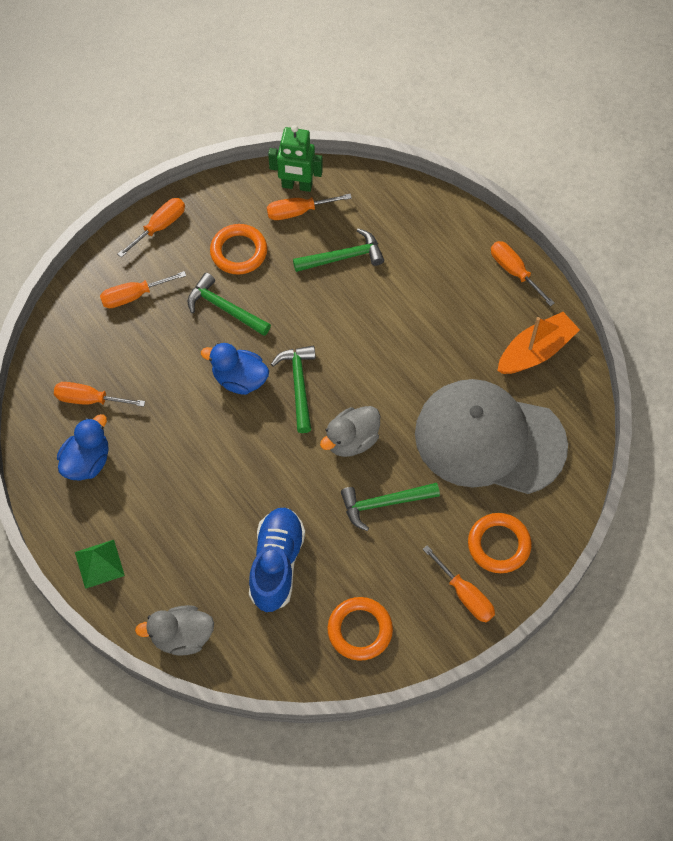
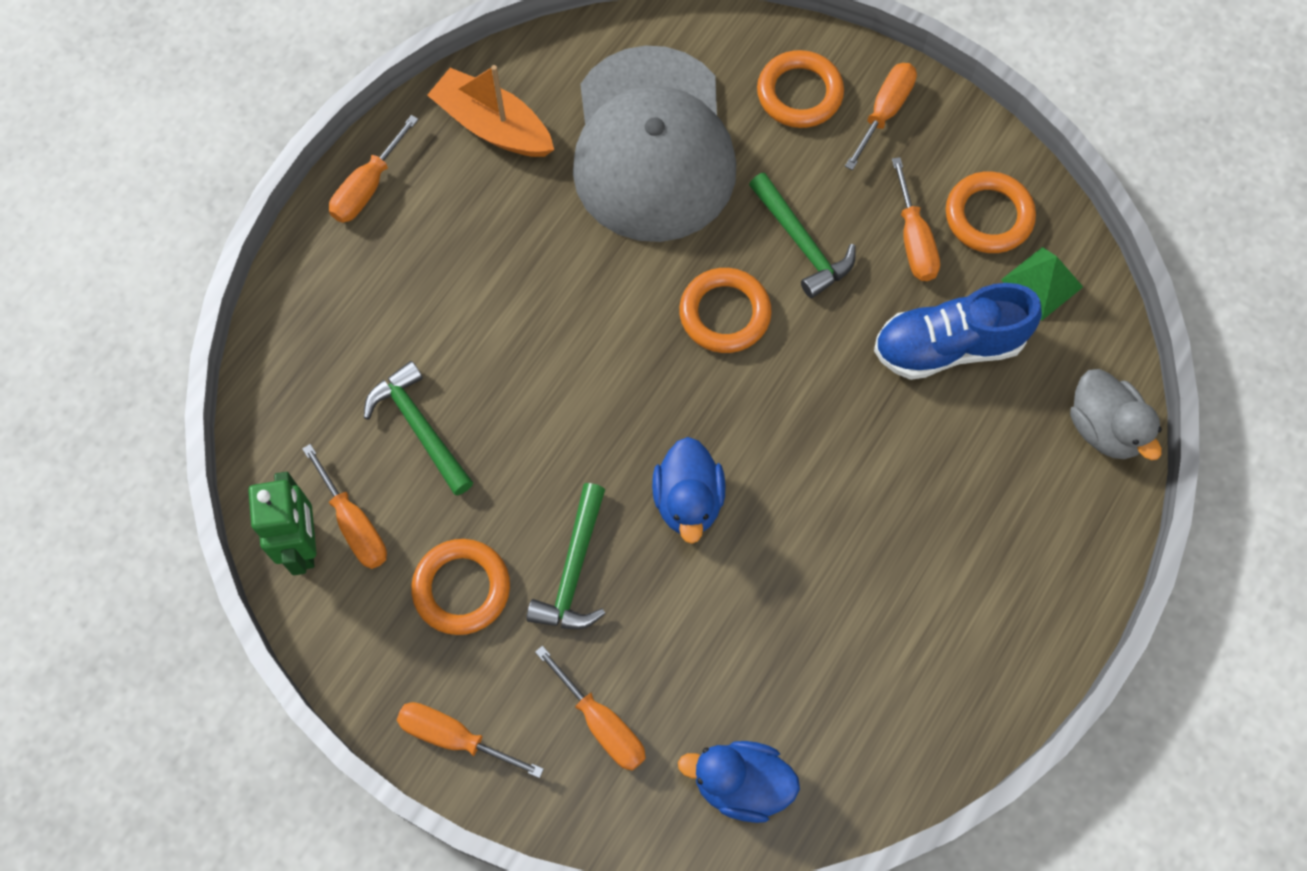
camera: 110 degrees left, 5 degrees up
orange screwdriver [54,382,145,407] -> orange screwdriver moved to [892,157,940,281]
blue duck [57,414,108,481] -> blue duck moved to [678,741,800,823]
green pyramid [75,540,125,589] -> green pyramid moved to [1001,247,1083,321]
green hammer [271,346,316,433] -> none
grey duck [320,406,380,457] -> orange ring [679,268,772,353]

